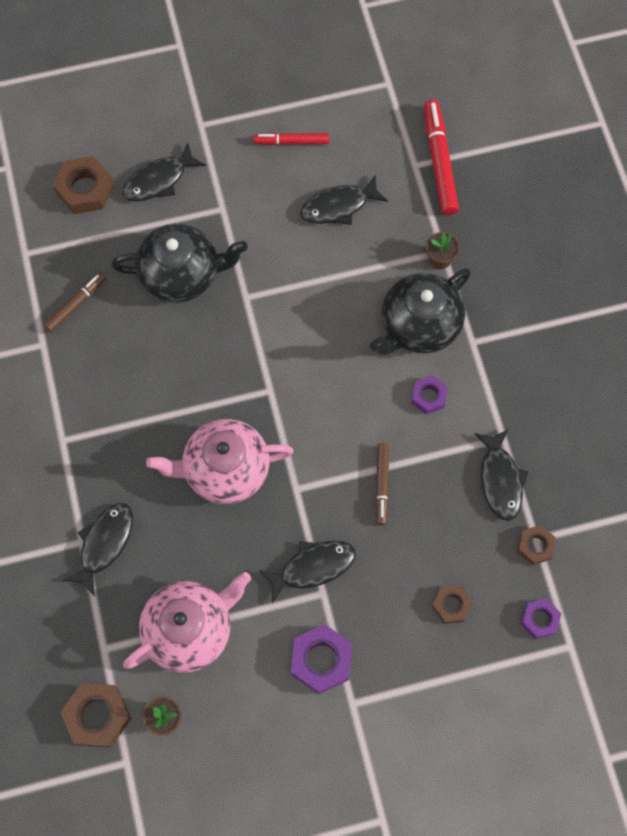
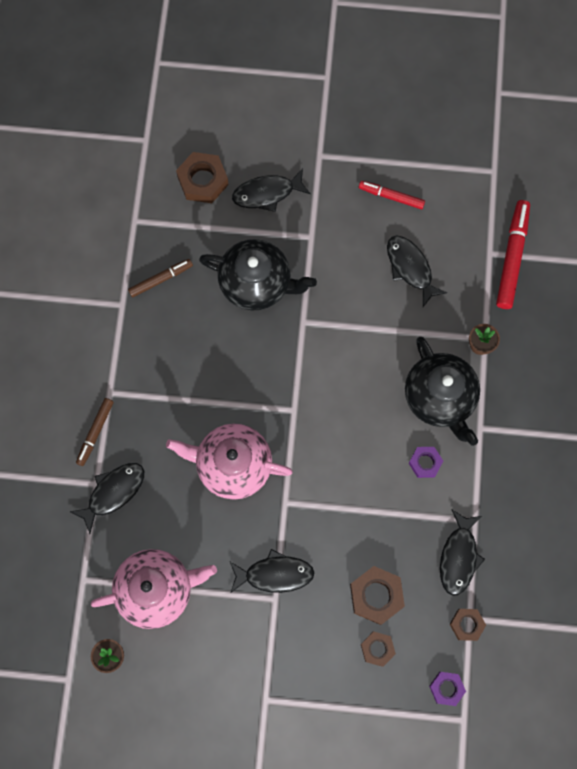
camera: 20 degrees right, 5 degrees up
brown nut [60,683,131,748] -> brown nut moved to [350,566,405,625]
purple nut [291,624,352,694] -> none
black fish [300,174,388,225] -> black fish turned 60 degrees clockwise [387,235,447,307]
black teapot [370,268,471,355] -> black teapot turned 90 degrees counterclockwise [405,337,480,446]
brown marker [375,443,389,525] -> brown marker moved to [76,398,114,466]

